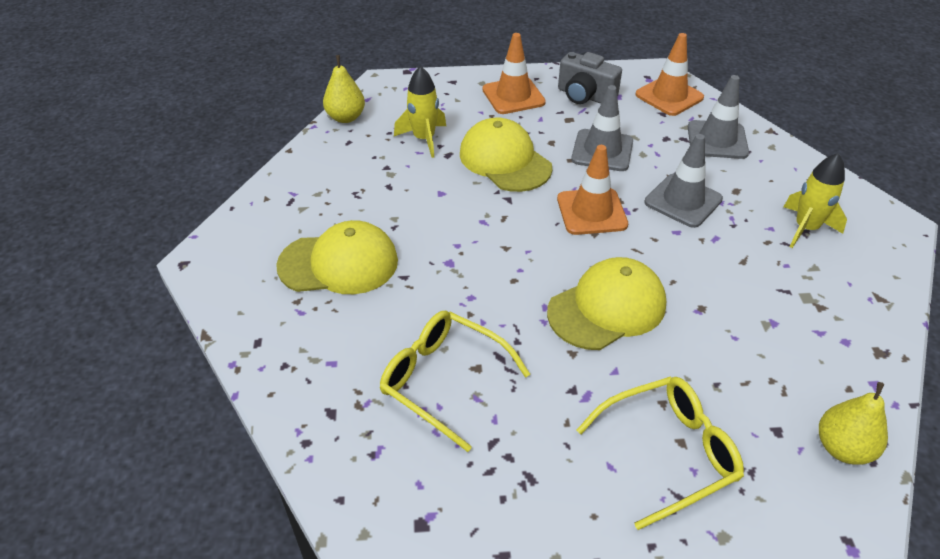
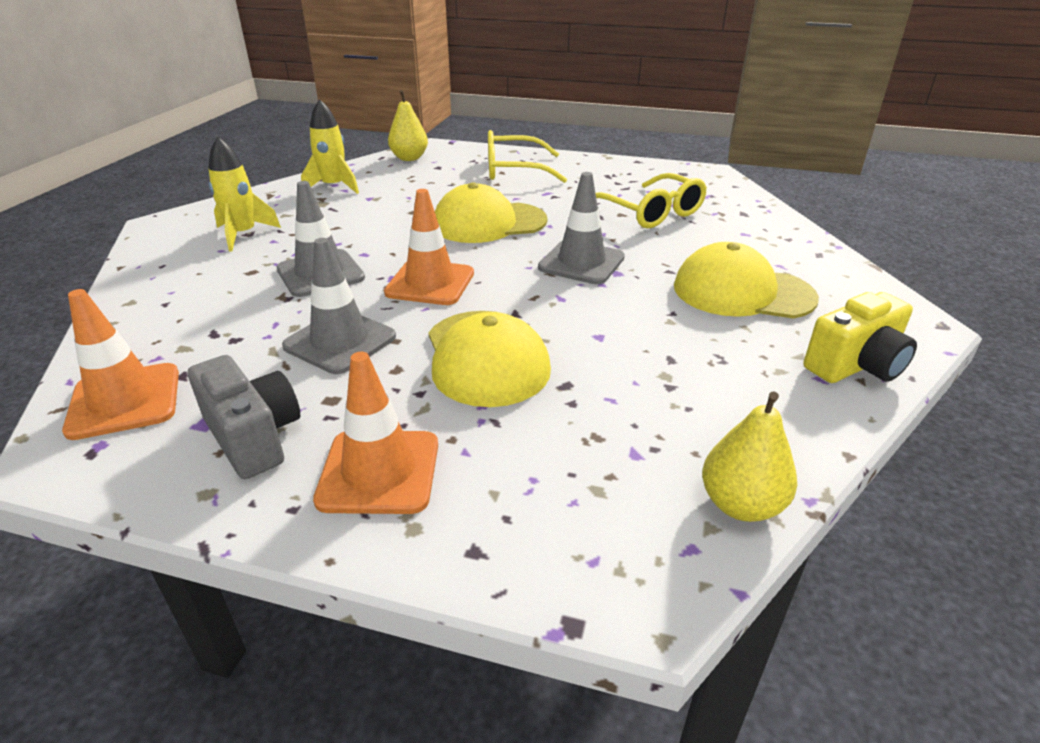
camera: 160 degrees left, 10 degrees down
yellow rocket [394,66,446,158] -> yellow rocket moved to [301,99,359,194]
grey traffic cone [688,75,749,159] -> grey traffic cone moved to [538,172,625,284]
none -> yellow camera [804,292,917,383]

